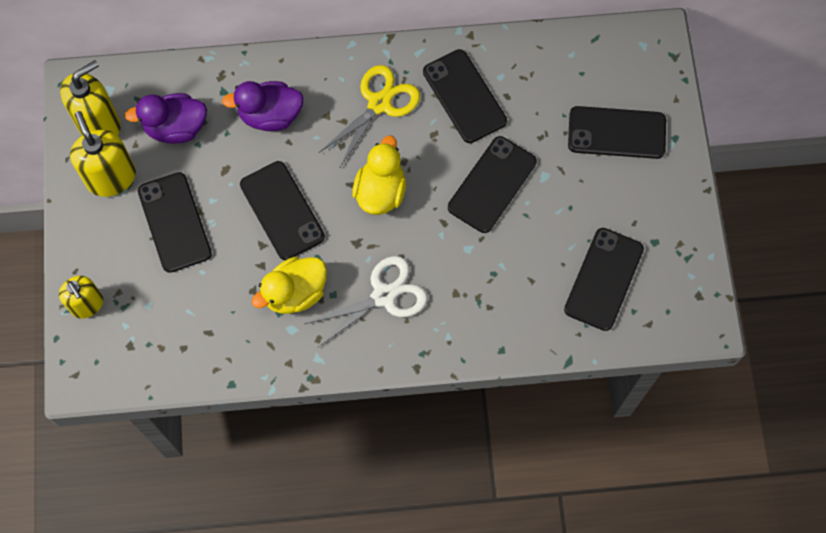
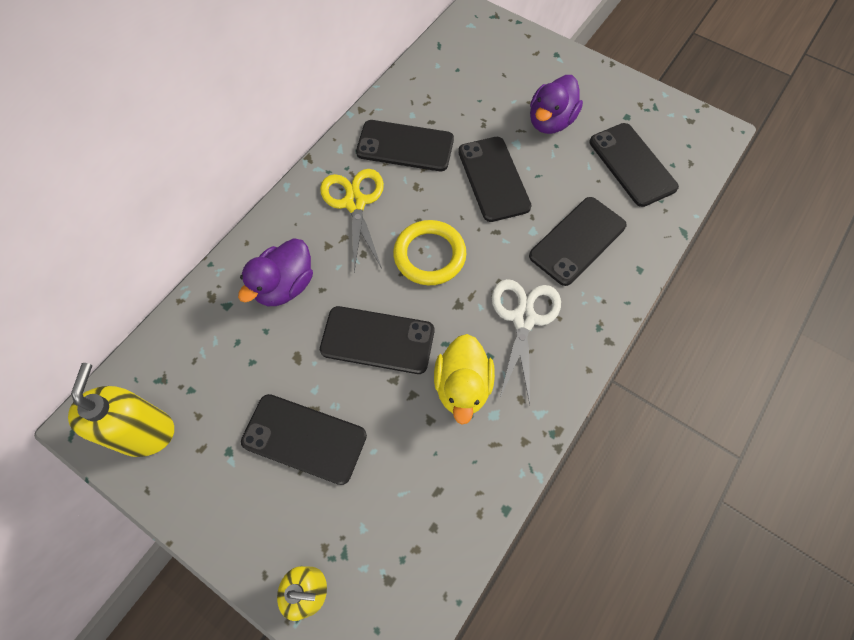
camera: 50 degrees left, 5 degrees down
yellow soap dispenser [70,111,136,197] -> none
purple duck [124,93,207,144] -> purple duck moved to [530,75,583,134]
yellow duck [352,135,406,215] -> yellow ring [393,220,466,285]
black phone [568,106,666,159] -> black phone moved to [529,197,627,286]

